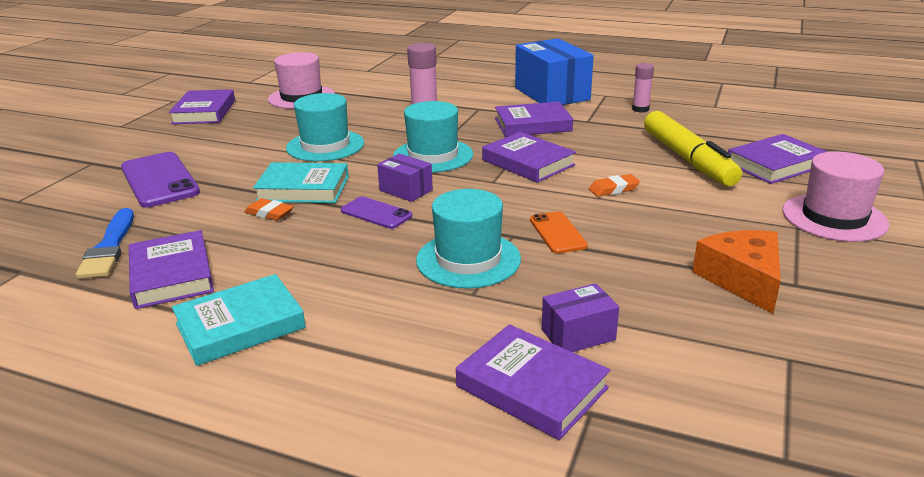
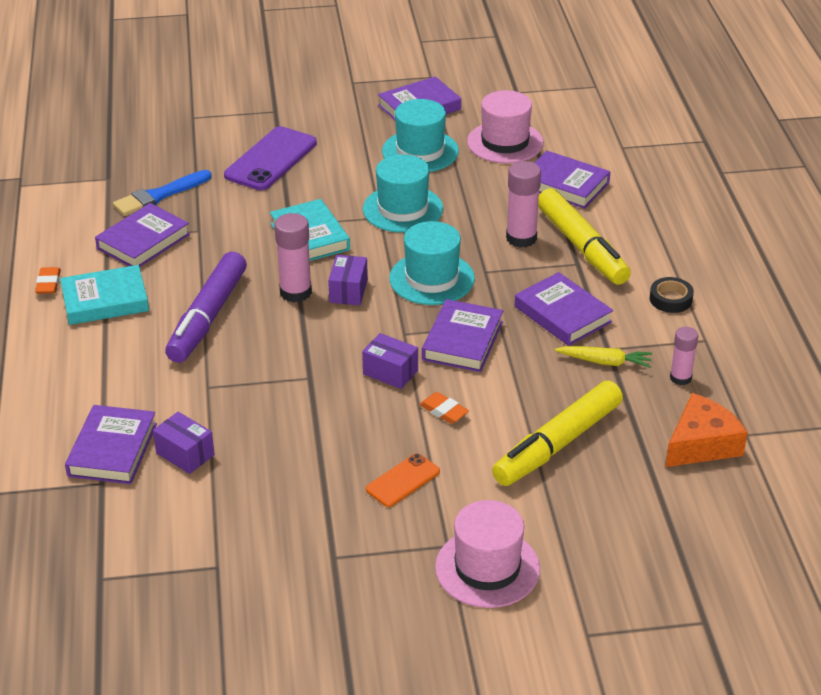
camera: 60 degrees right, 10 degrees up
turquoise book [172,274,306,366] -> turquoise book turned 45 degrees counterclockwise [60,265,149,325]
orange eraser [245,198,294,221] -> orange eraser moved to [35,267,61,294]
purple phone [341,197,412,229] -> pink glue stick [274,213,312,303]
turquoise hat [416,189,521,289] -> turquoise hat moved to [382,99,459,172]
blue box [515,38,594,105] -> black tape [650,277,694,313]
orange phone [530,211,588,254] -> orange phone moved to [366,453,440,507]
orange cheese [692,230,781,314] -> orange cheese moved to [665,393,748,467]
purple book [728,134,827,184] -> purple book moved to [535,151,610,209]
none -> purple marker [165,252,247,363]
none -> purple box [362,333,418,389]
none -> yellow marker [538,188,631,285]
none -> yellow carrot [555,346,652,368]

